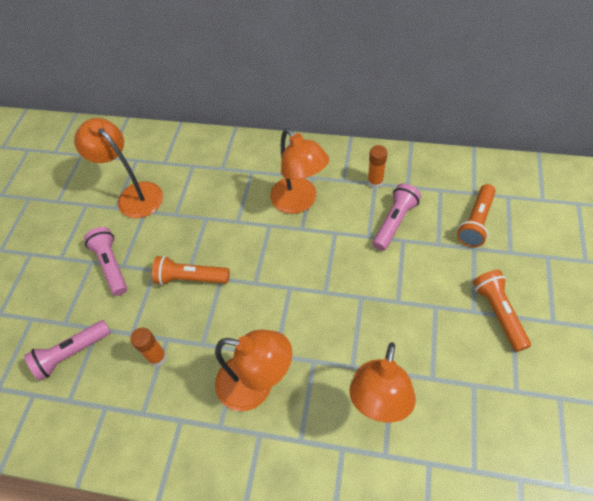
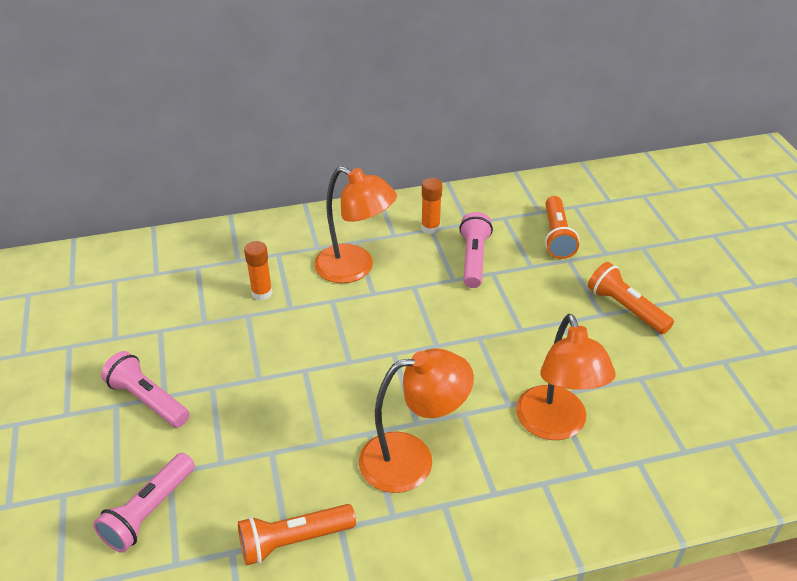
camera: 30 degrees left, 15 degrees down
orange lamp [74,118,163,218] -> none
orange glue stick [130,328,167,366] -> orange glue stick moved to [244,241,273,300]
orange flashlight [152,256,230,285] -> orange flashlight moved to [238,504,356,566]

